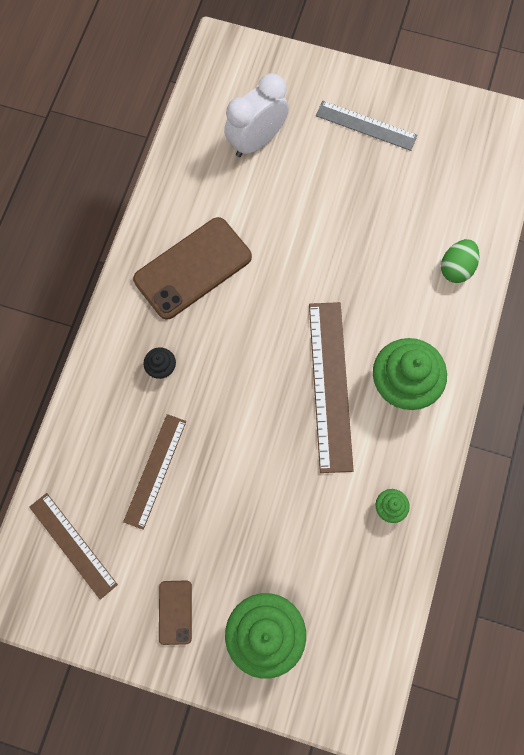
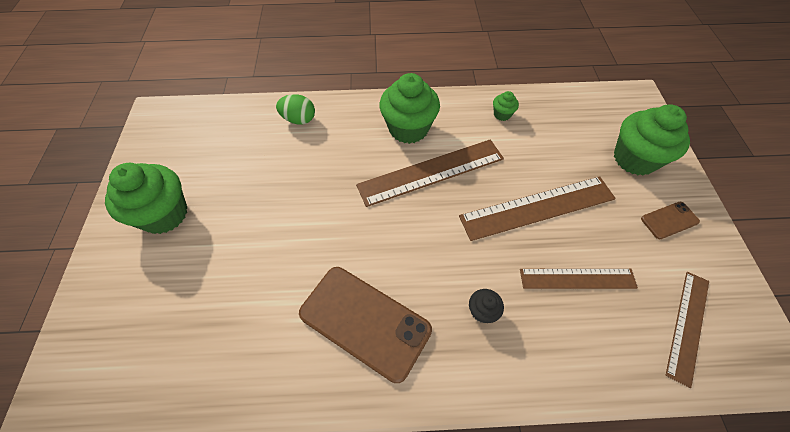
camera: 110 degrees left, 15 degrees down
white clock [224,73,289,157] -> none
grey ruler [316,101,418,151] -> green cupcake [105,163,187,234]
none -> brown ruler [459,176,616,241]

